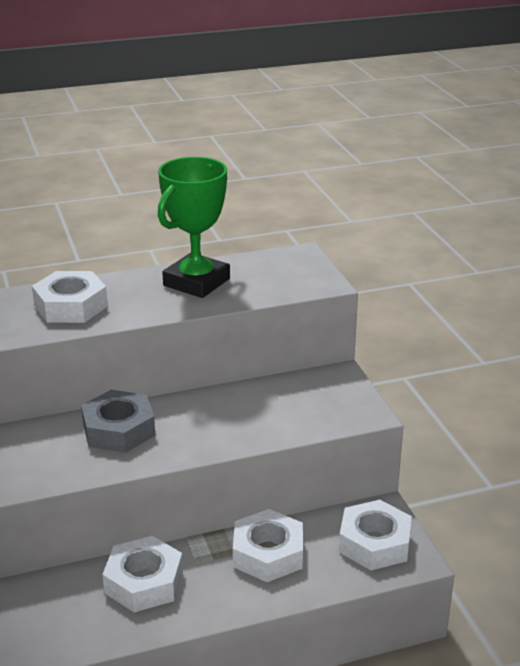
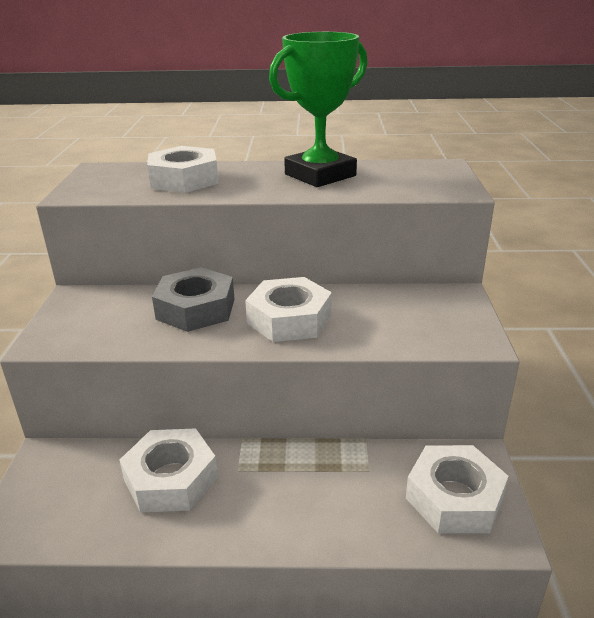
camera: 20 degrees right, 0 degrees up
white nut [233,509,303,582] -> white nut moved to [245,277,332,342]

